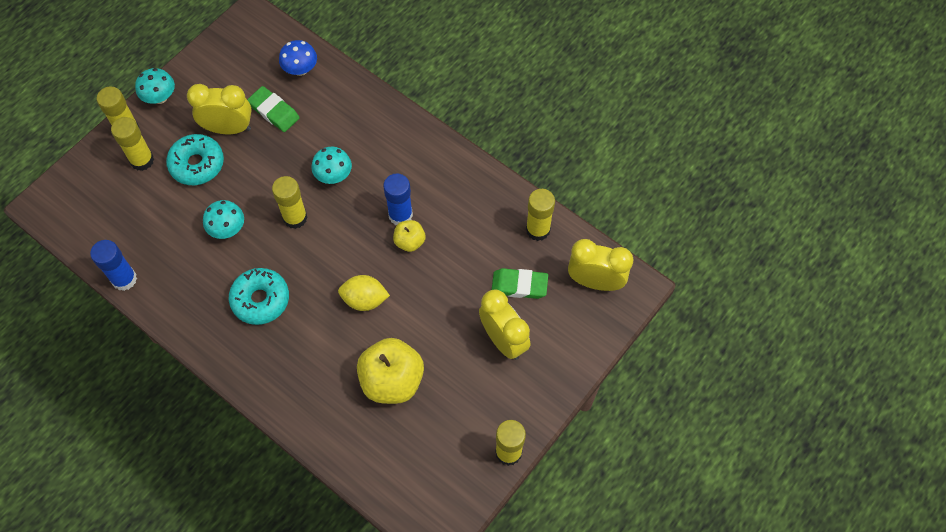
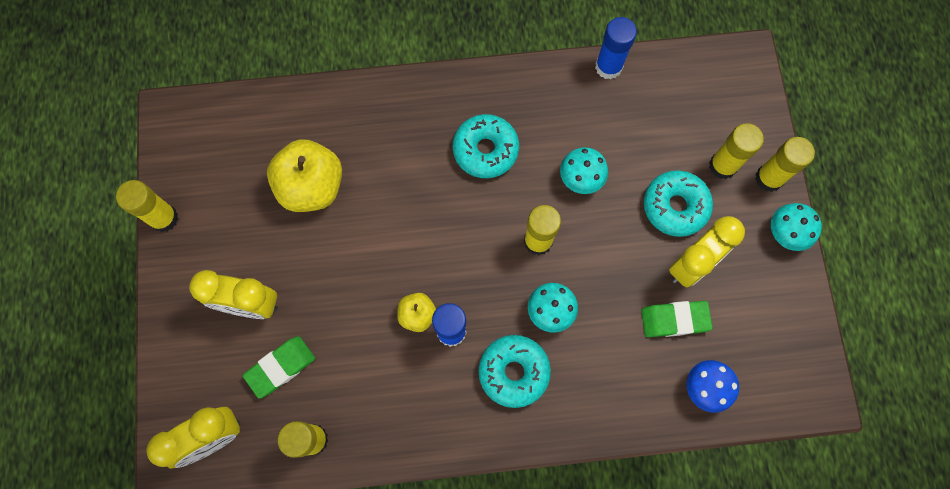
camera: 135 degrees right, 10 degrees up
yellow lemon [338,275,390,311] -> none
none -> turquoise donut [478,335,551,408]

